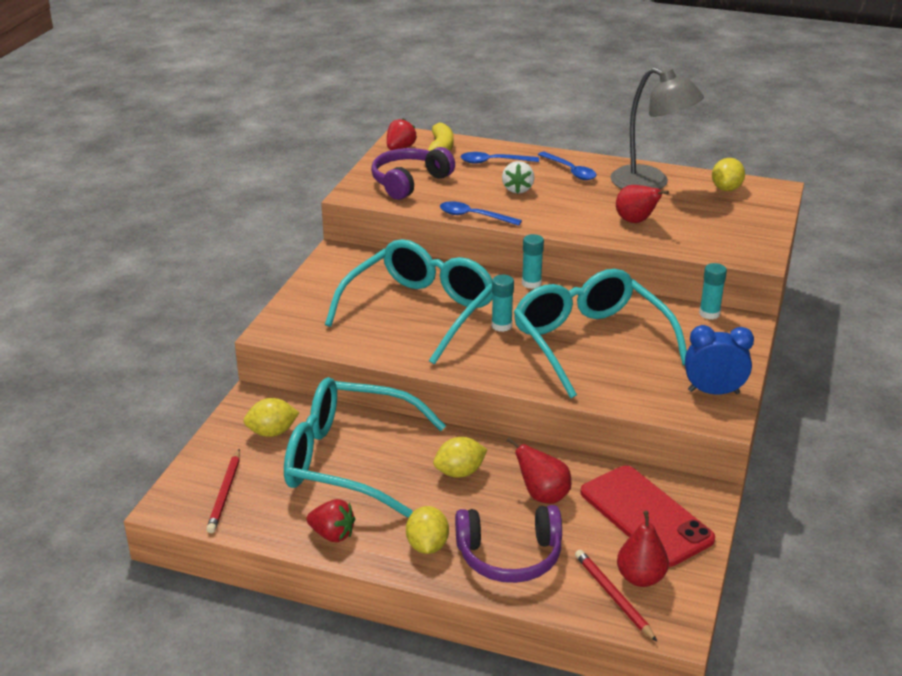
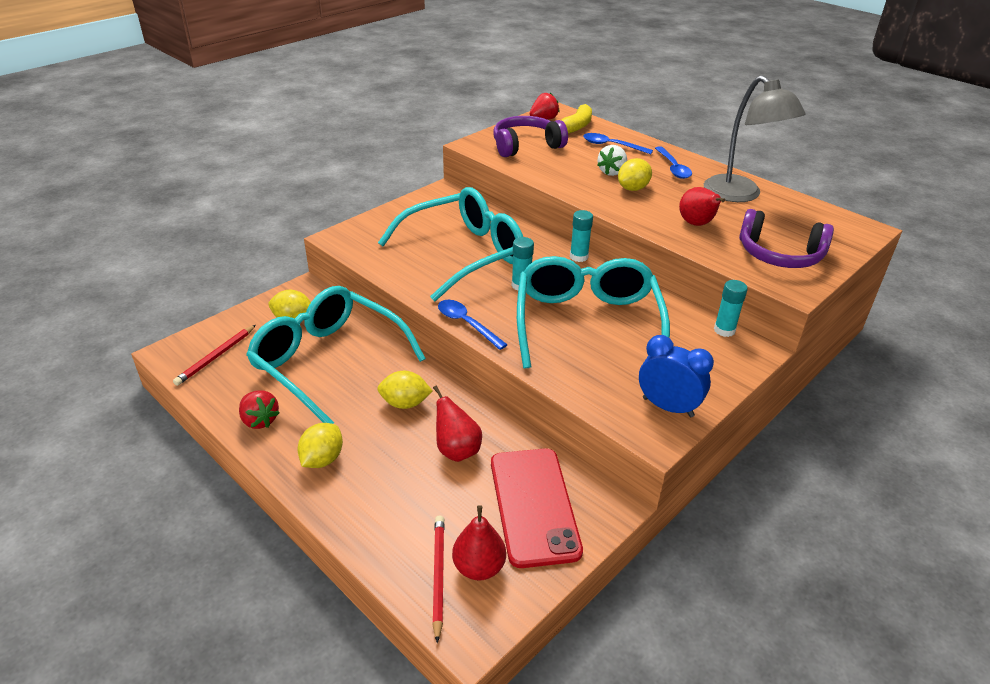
camera: 25 degrees right, 5 degrees up
blue spoon [440,201,522,226] -> blue spoon moved to [438,300,508,350]
purple headphones [455,505,562,583] -> purple headphones moved to [739,209,834,268]
yellow lemon [712,158,745,191] -> yellow lemon moved to [618,158,652,191]

